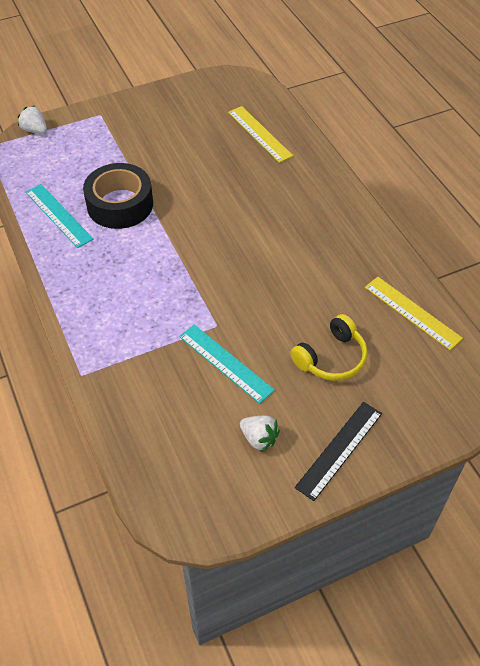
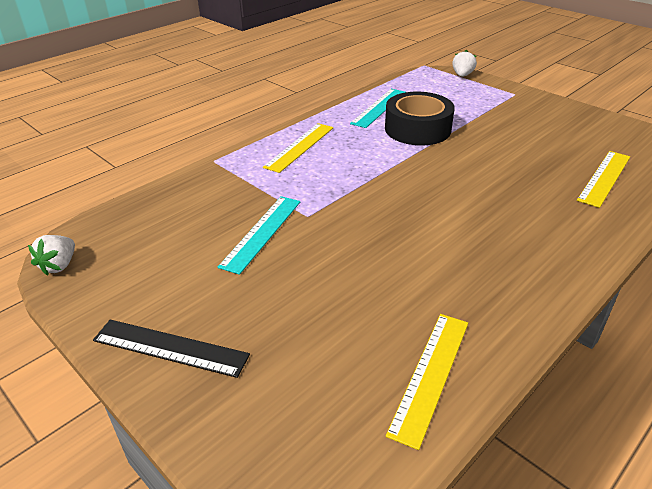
camera: 70 degrees right, 15 degrees down
white strawberry [240,416,280,452] -> white strawberry moved to [28,235,75,276]
yellow headphones [290,314,368,381] -> none
none -> yellow ruler [263,123,333,173]

